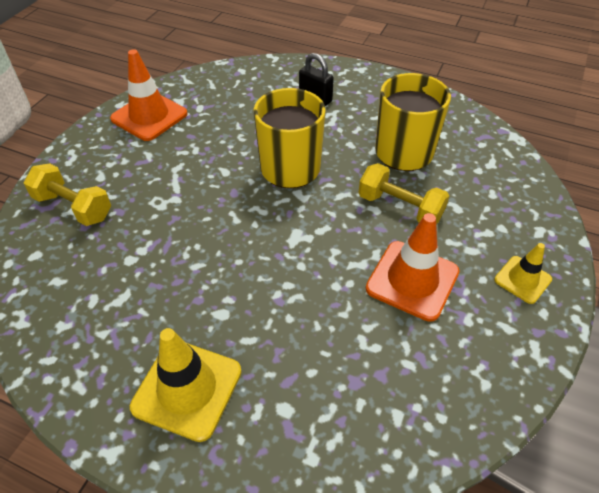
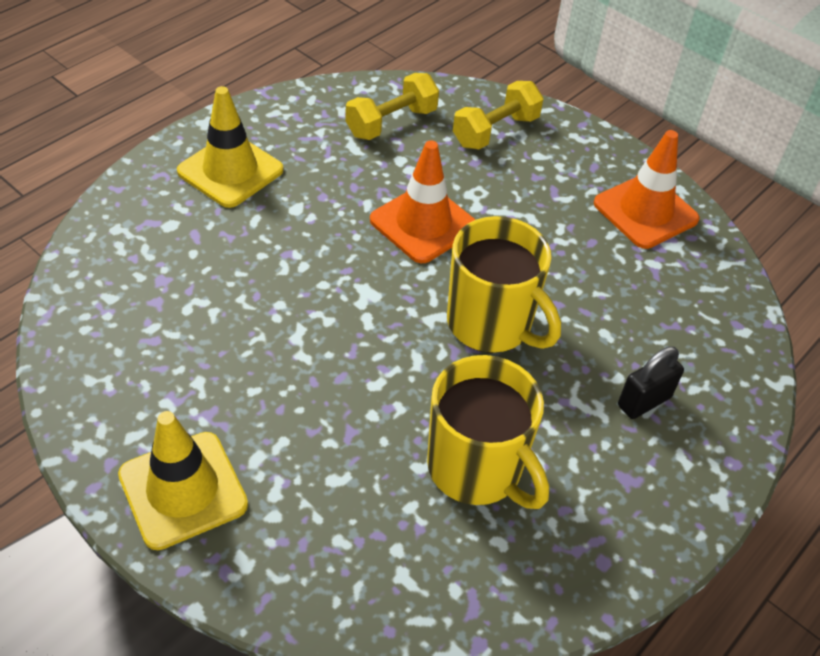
camera: 105 degrees right, 0 degrees up
yellow dumbbell [358,163,449,224] -> yellow dumbbell moved to [346,73,439,140]
orange traffic cone [366,213,460,322] -> orange traffic cone moved to [370,141,475,263]
yellow traffic cone [494,243,552,304] -> yellow traffic cone [118,411,248,550], size x1.72

